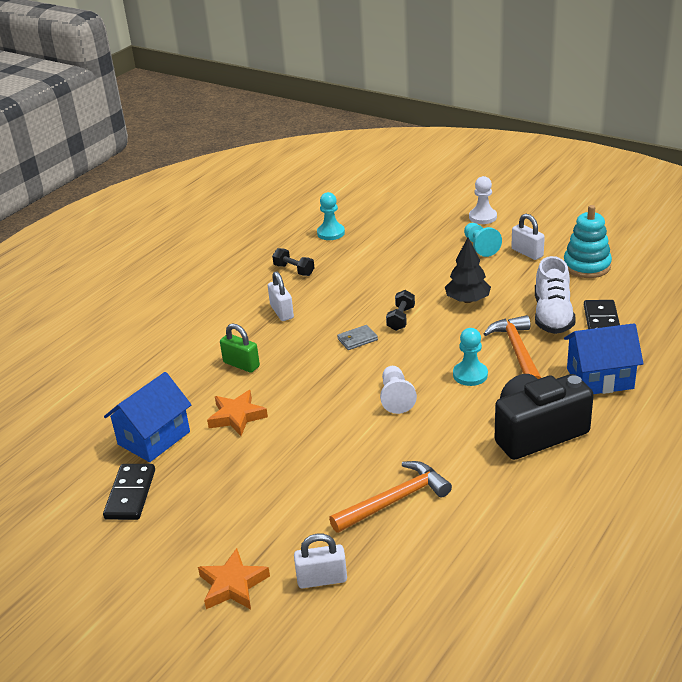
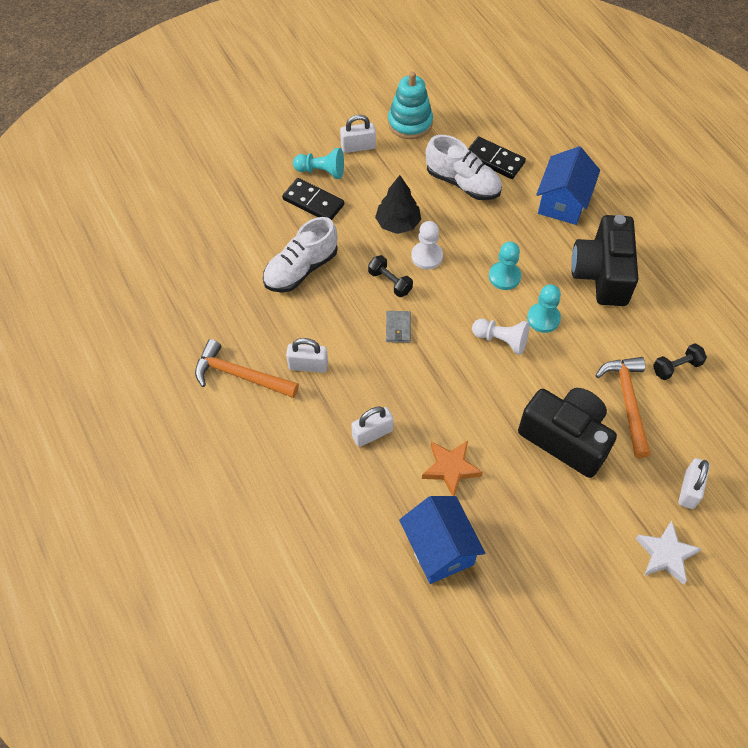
camera: 65 degrees left, 25 degrees up
black domino [103,464,155,520] -> black domino moved to [282,178,344,220]
orange star [198,548,270,609] -> white star [636,521,702,585]
green padlock [220,323,260,373] -> white padlock [351,406,393,447]
black dumbbell [272,248,314,276] -> black dumbbell moved to [653,343,707,380]
turquoise pawn [317,192,345,240] -> turquoise pawn moved to [527,284,561,333]
white pawn [469,176,497,224] -> white pawn moved to [411,221,443,270]
orange hammer [484,315,541,379] -> orange hammer moved to [195,339,299,398]
none -> white shoe [263,217,338,292]
none -> black camera [518,388,617,478]

